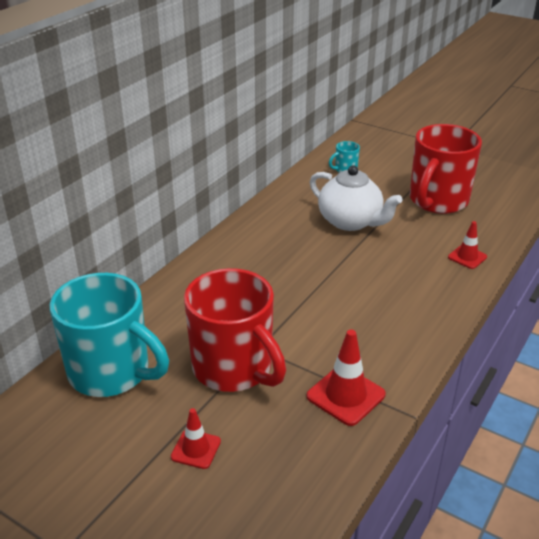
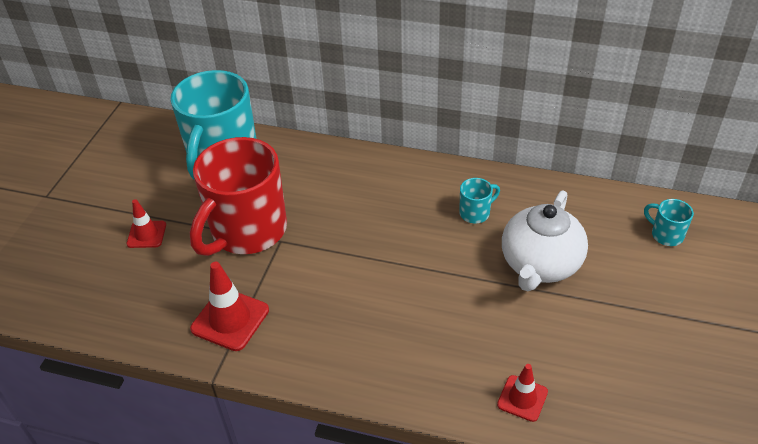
camera: 75 degrees right, 10 degrees up
red mug [410,124,482,214] -> none
none -> turquoise mug [459,178,500,223]

